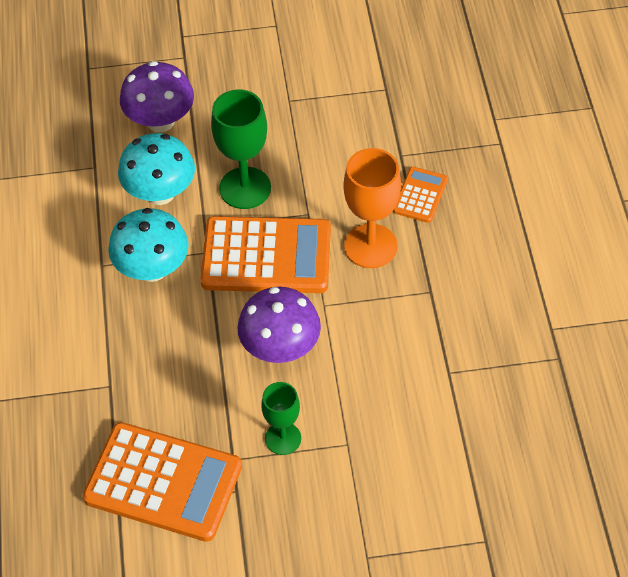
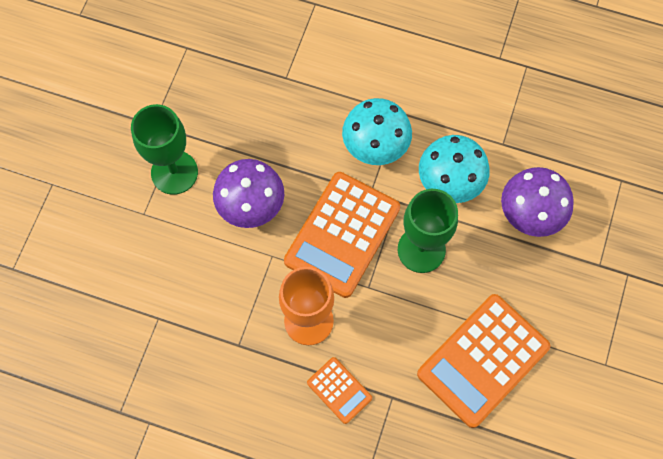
camera: 115 degrees right, 15 degrees up
orange calculator [83,422,242,542] -> orange calculator moved to [417,294,551,428]
green goblet [261,382,301,455] -> green goblet [131,104,198,195], size x1.60

